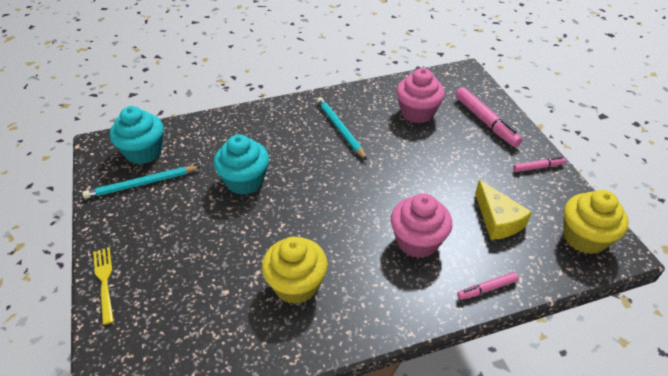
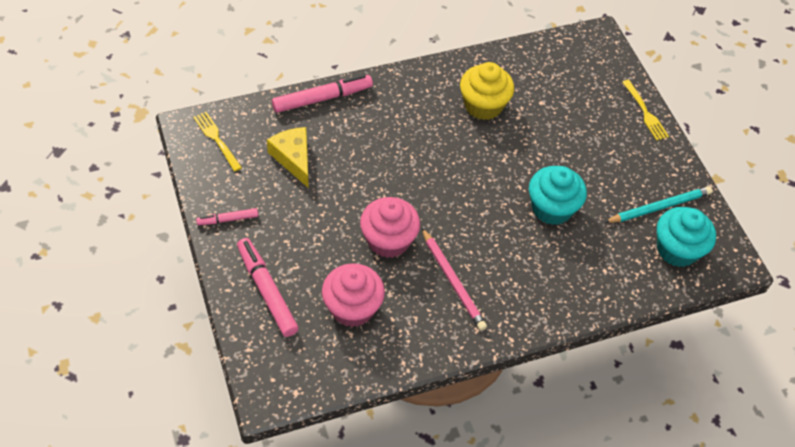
camera: 175 degrees right, 10 degrees up
turquoise pencil [317,97,367,160] -> pink pencil [422,228,487,331]
pink cupcake [391,194,452,258] -> pink cupcake moved to [360,197,420,258]
pink marker [457,272,519,300] -> pink marker [272,74,373,113], size x1.83
yellow cupcake [563,190,629,254] -> yellow fork [193,112,242,172]

